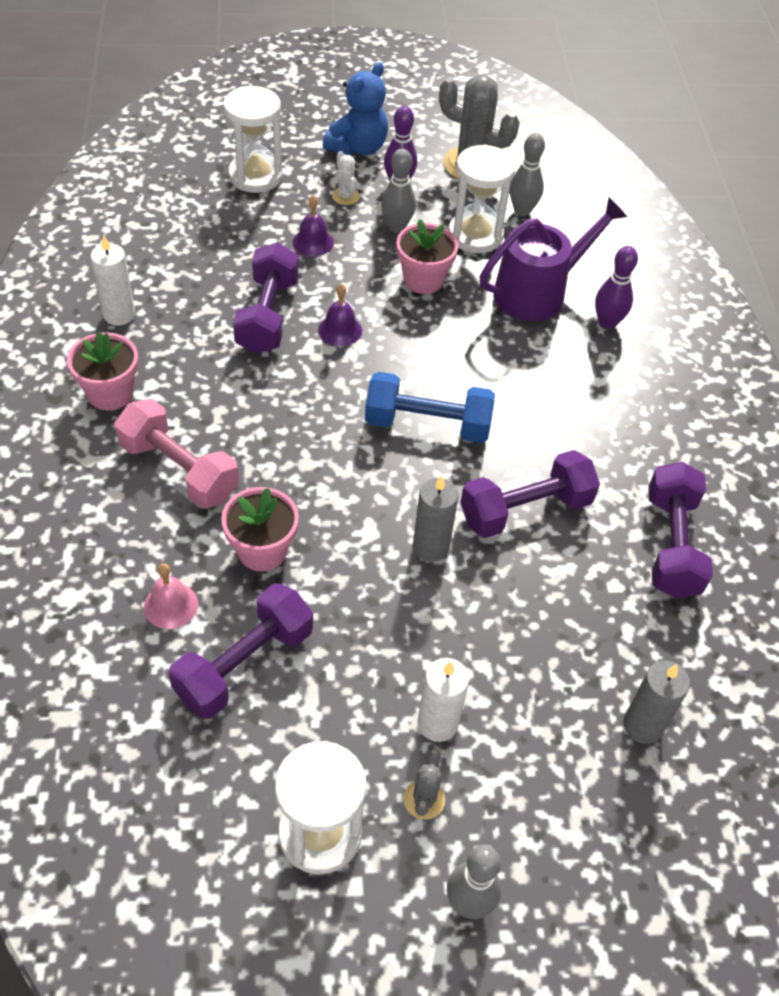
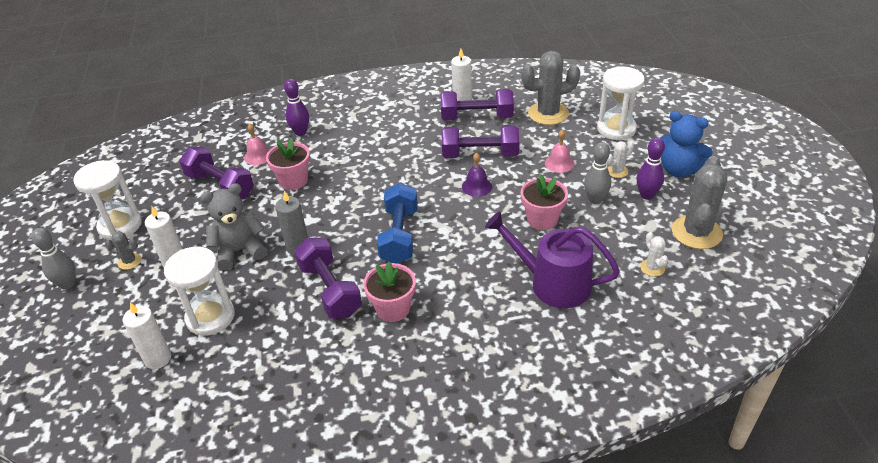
camera: 90 degrees right, 10 degrees down
pink flower pot [67,331,138,410] -> pink flower pot moved to [363,262,416,322]
pink dumbbell [114,399,239,509] -> none
purple bell [293,195,334,256] -> pink bell [545,130,574,173]
white hourglass [448,144,516,253] -> white hourglass moved to [164,247,235,335]
purple watering can [480,198,627,321] -> purple watering can turned 150 degrees clockwise [485,211,620,308]
grey bowling pin [510,133,545,216] -> white cactus [640,232,668,277]
purple bowling pin [595,246,638,330] -> purple bowling pin moved to [284,79,309,136]
grey candle [623,661,690,744] -> white candle [123,302,171,369]
purple dumbbell [648,462,713,598] -> purple dumbbell moved to [441,89,514,121]
none -> grey teddy bear [200,183,267,270]
none -> grey cactus [521,51,580,125]

